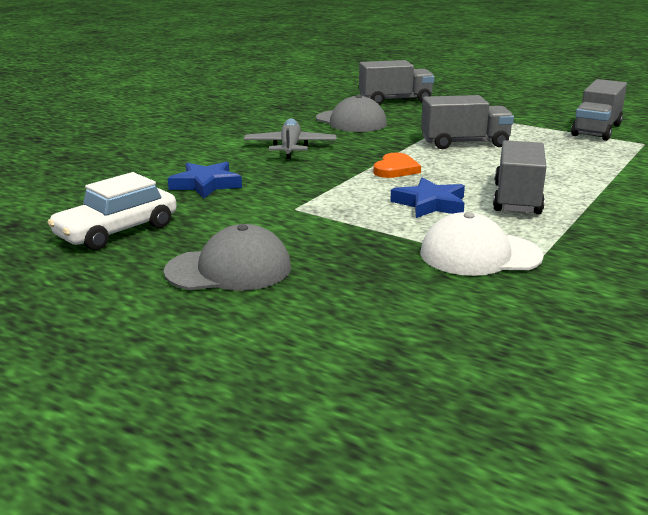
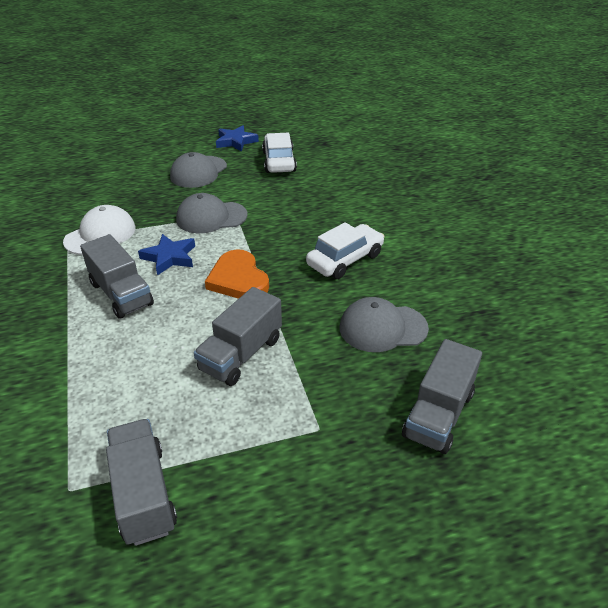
camera: 130 degrees right, 15 degrees up
blue star [168,162,242,198] -> blue star moved to [216,125,259,152]
grey plane [244,118,336,159] -> white car [306,222,384,279]
orange heart [373,153,421,178] -> orange heart [205,249,269,299], size x1.52
none -> grey cap [176,193,247,233]

